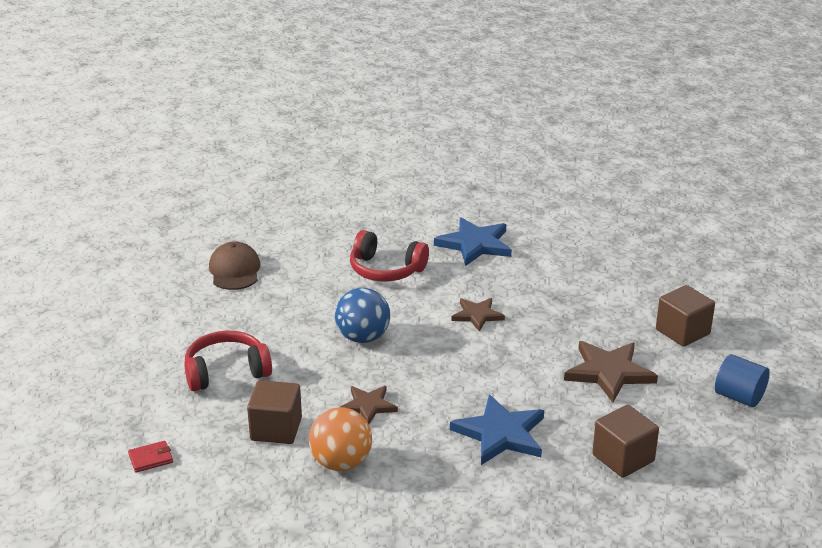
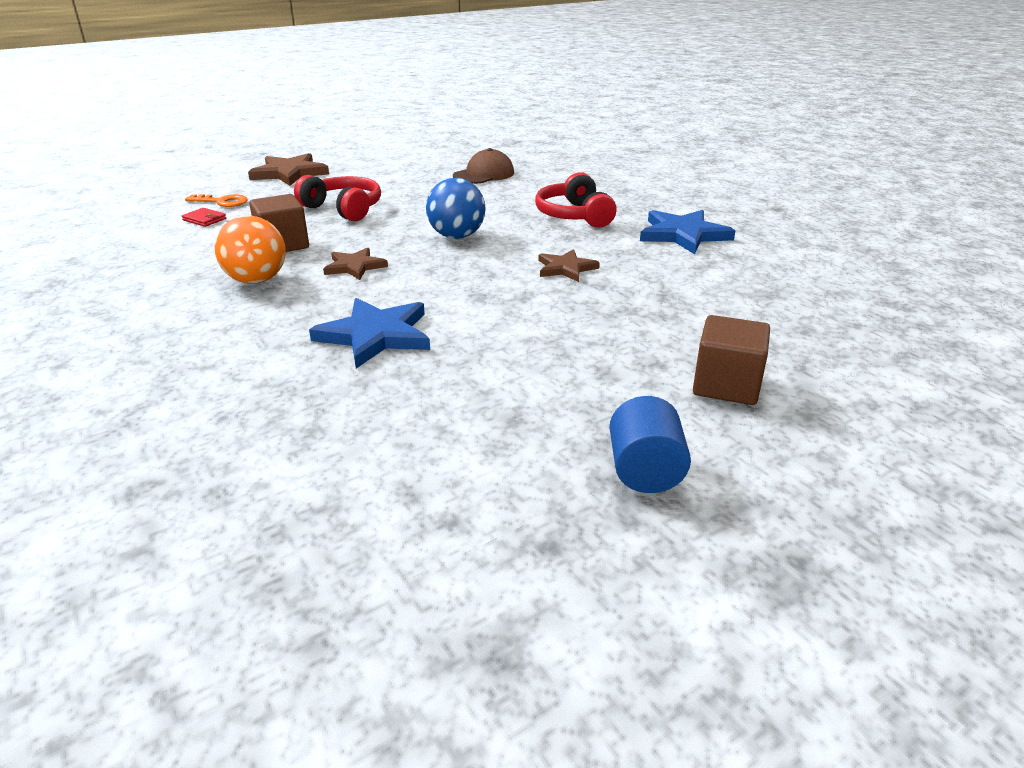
camera: 55 degrees right, 0 degrees up
brown star [564,341,658,402] -> brown star moved to [248,153,329,186]
brown cube [592,405,659,478] -> none
none -> orange key [185,194,248,207]

